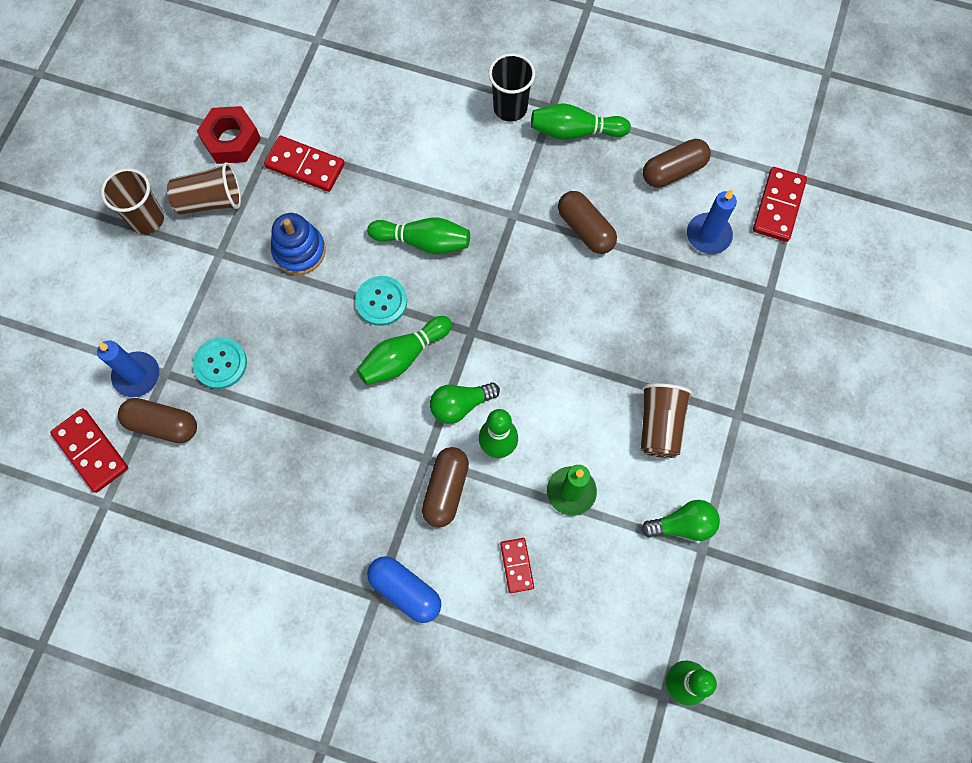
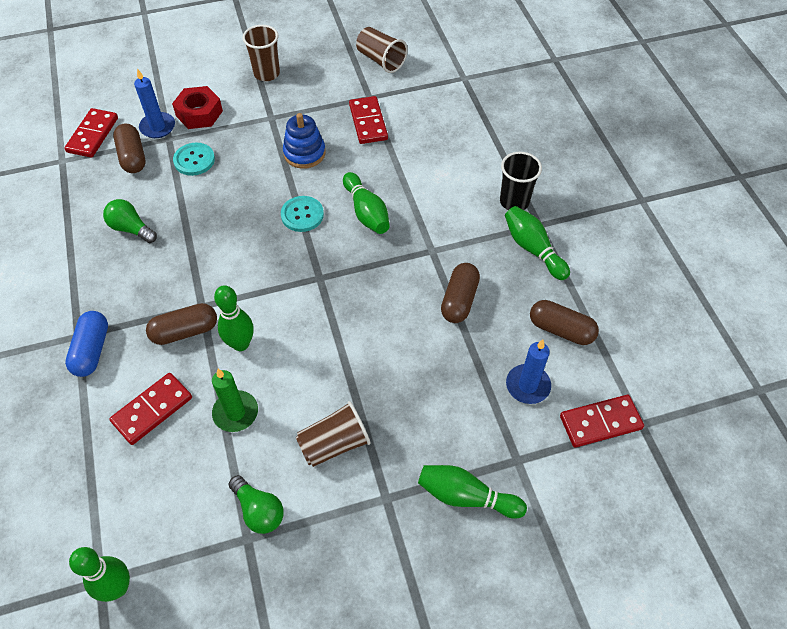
camera: 55 degrees right, 15 degrees down
brown cup [167,162,241,215] -> brown cup moved to [356,27,408,73]
red nut [197,106,261,164] -> red nut moved to [172,86,223,129]
green bowling pin [357,316,452,385] -> green bowling pin moved to [418,465,527,519]
green light bulb [430,382,500,424] -> green light bulb moved to [103,199,157,243]
red domino [500,538,534,593] -> red domino [109,373,192,445], size x1.62

